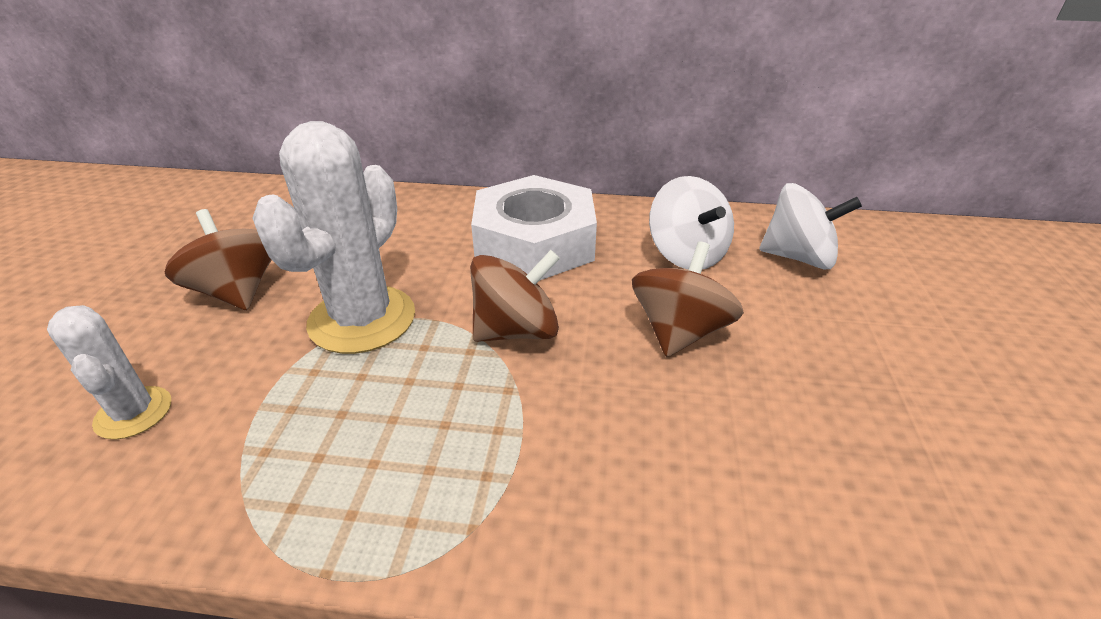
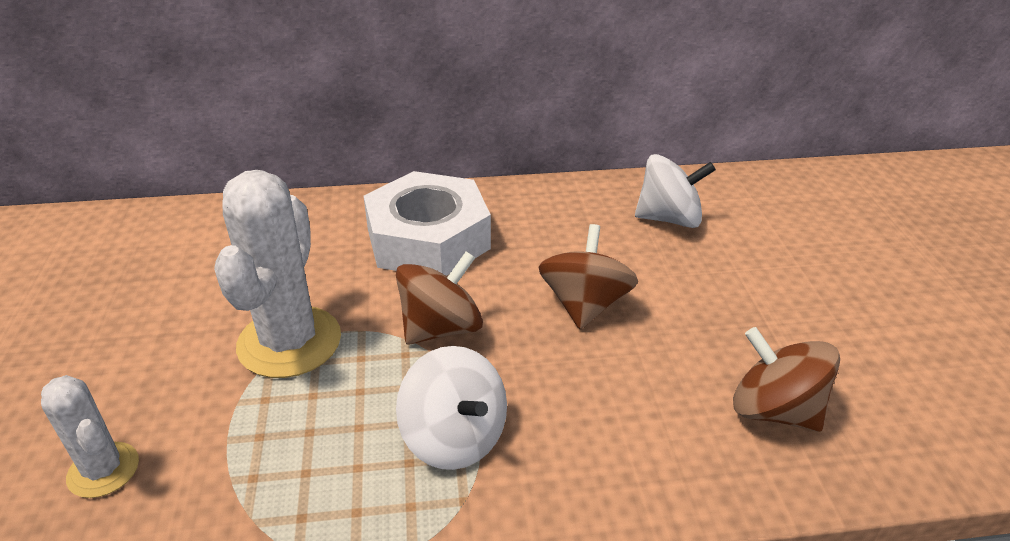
camera: 15 degrees left, 0 degrees up
brown spinning top [165,209,272,310] -> brown spinning top moved to [733,327,840,432]
white spinning top [649,176,734,270] -> white spinning top moved to [396,346,507,470]

